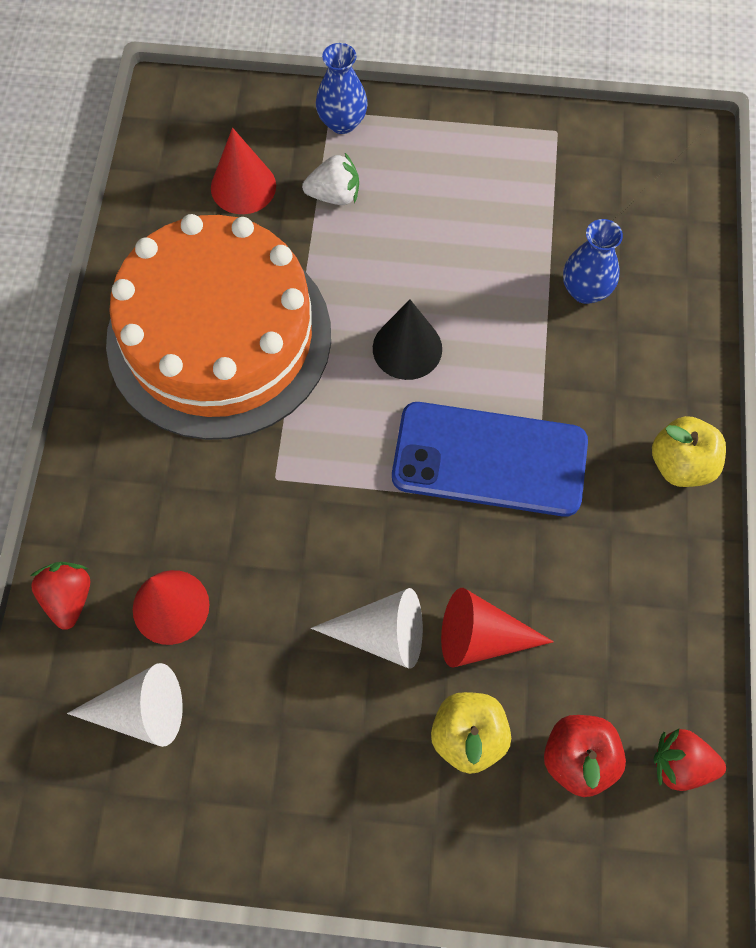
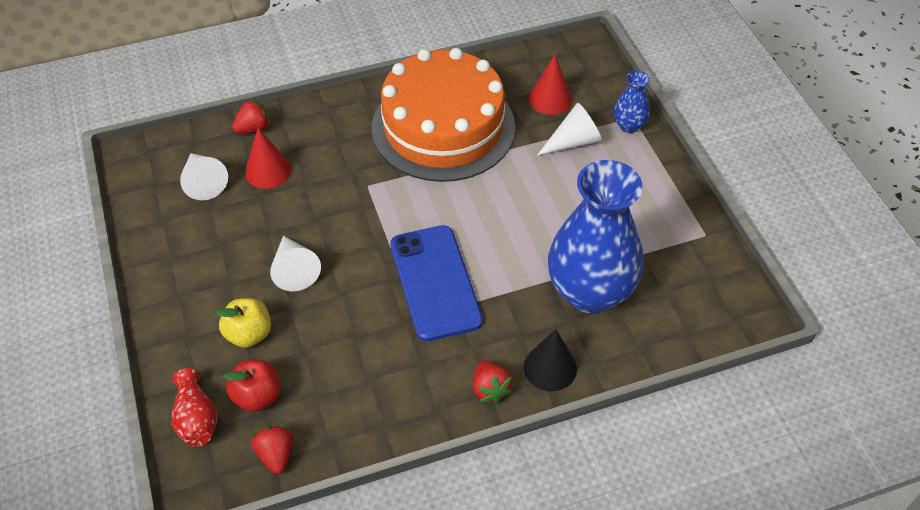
camera: 65 degrees right, 15 degrees down
white strawberry [302,153,359,205] -> white cone [537,103,602,156]
black cone [373,300,442,380] -> black cone moved to [524,329,577,391]
red cone [441,588,554,667] -> none
blue vase [563,219,623,304] -> blue vase [548,160,643,313], size x2.27
yellow apple [652,416,726,487] -> red strawberry [473,360,512,404]
none -> red vase [171,368,217,447]

